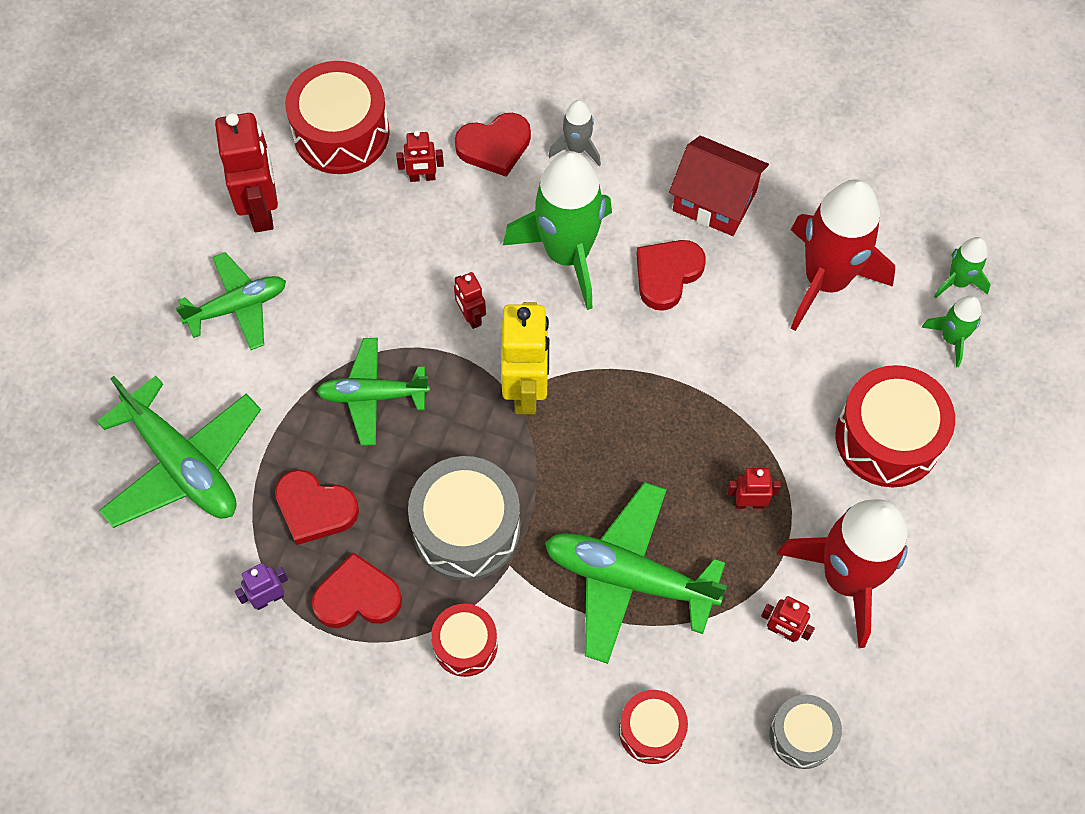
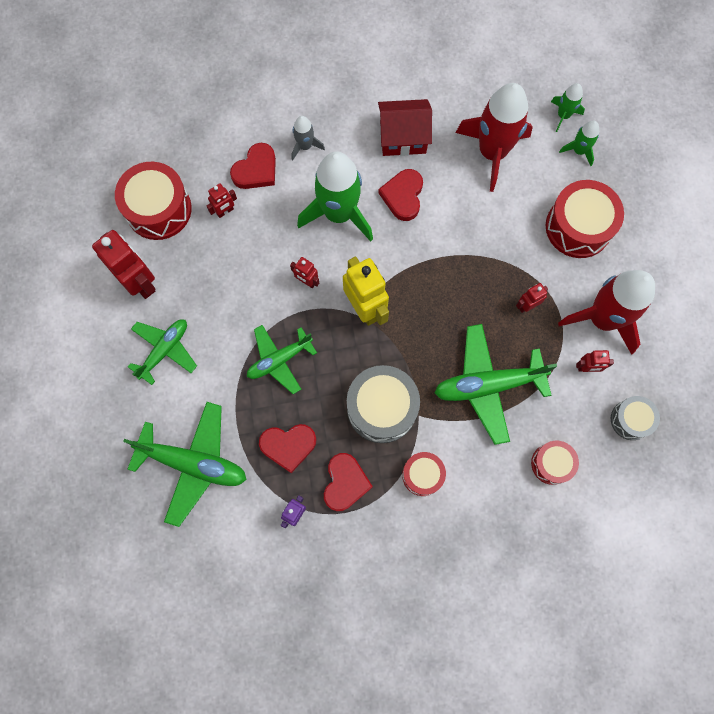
camera: 30 degrees left, 10 degrees up
red heart [312,552,402,628] -> red heart turned 135 degrees clockwise [324,453,373,512]

